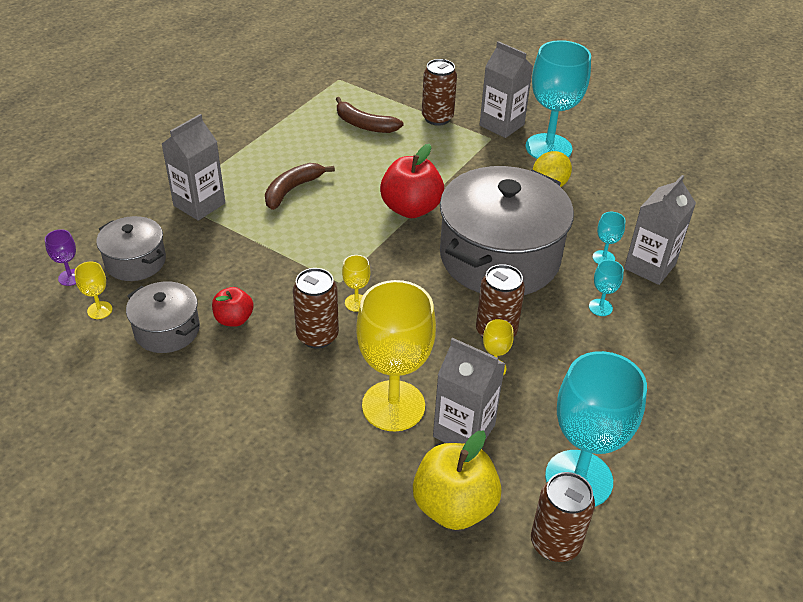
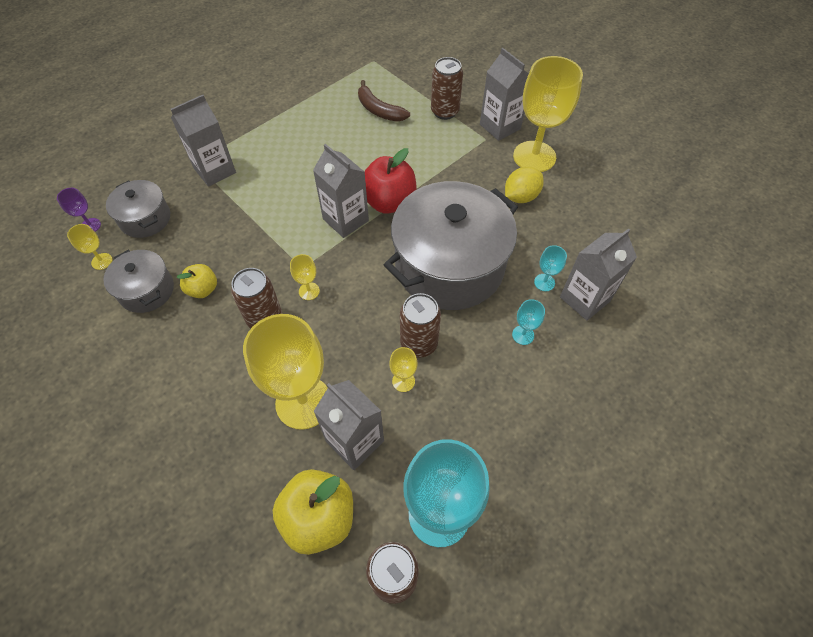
camera: 15 degrees right, 15 degrees up
red apple [212,287,254,327] -> yellow apple [177,264,217,298]
brown banana [265,163,335,210] -> none
turquoise goblet [525,40,591,159] -> yellow goblet [513,56,583,172]
none -> grey carton [313,144,369,238]

